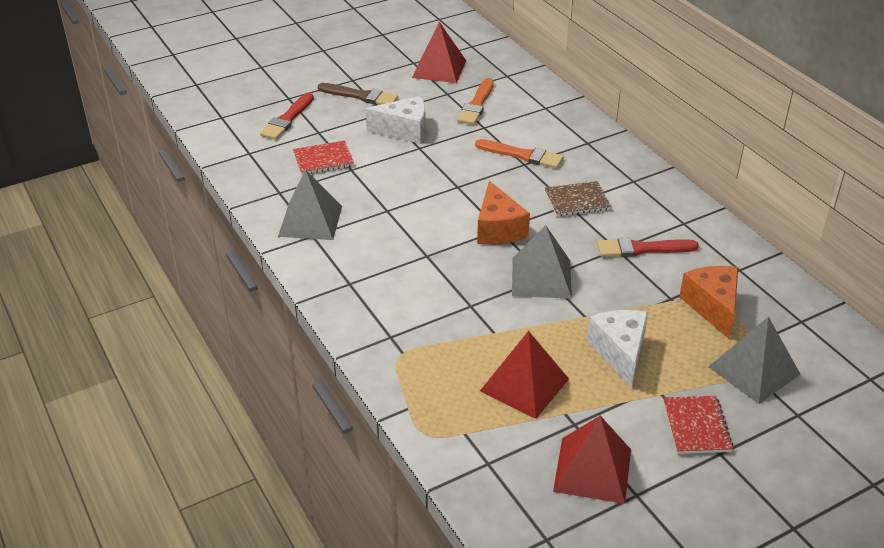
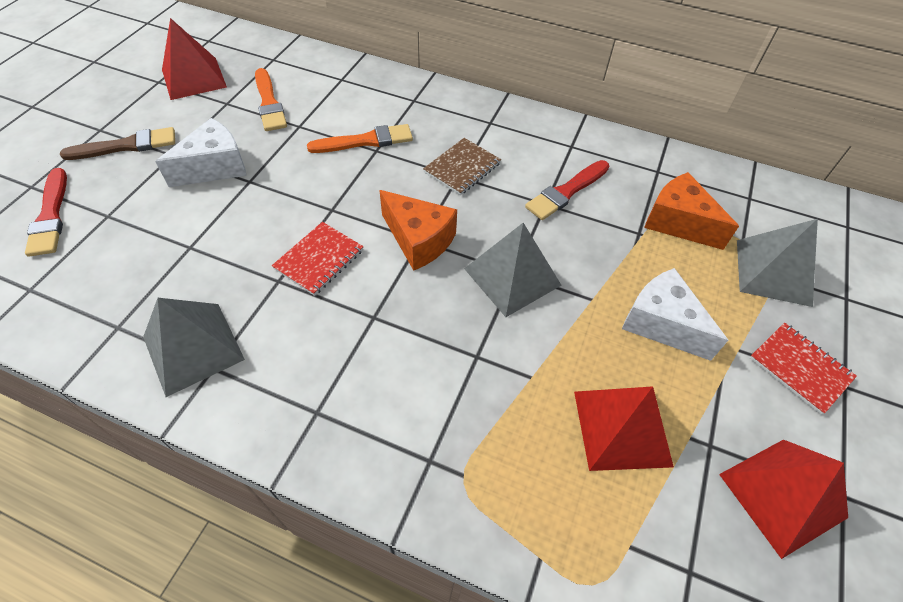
camera: 40 degrees left, 15 degrees up
red notebook [293,141,354,175] -> red notebook moved to [272,222,363,296]

